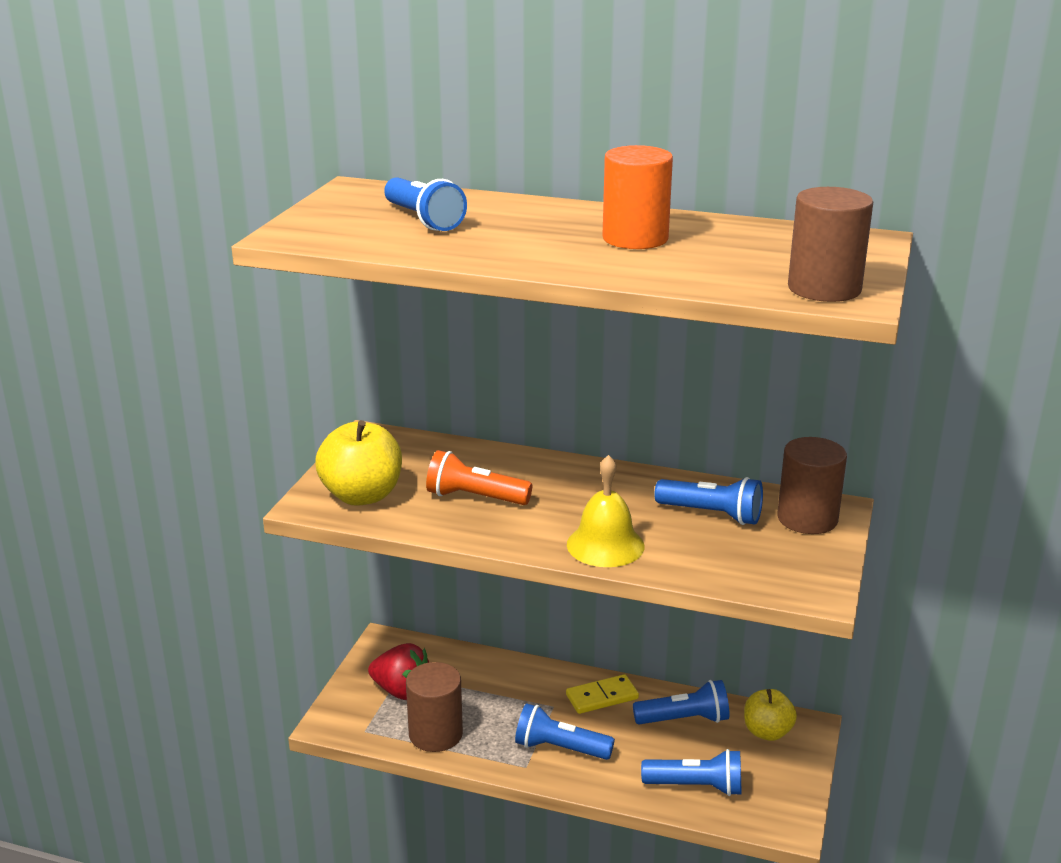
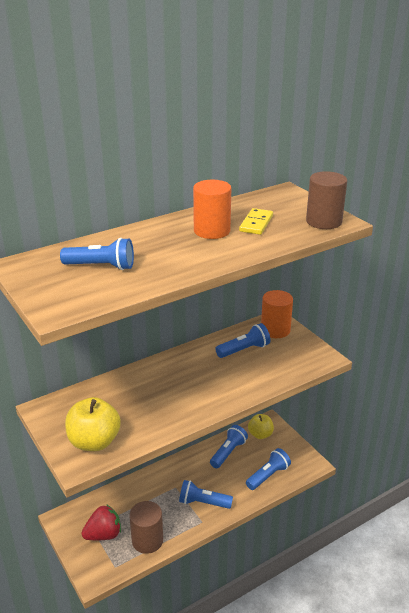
camera: 50 degrees left, 5 degrees up
orange flashlight [426,450,532,505] -> none
blue flashlight [515,703,615,760] -> blue flashlight turned 45 degrees clockwise [179,480,233,509]
yellow domino [566,674,639,714] -> yellow domino moved to [239,208,273,235]
yellow bell [567,455,644,567] -> none
brown cylinder [777,437,847,534] -> orange cylinder [261,290,293,338]

